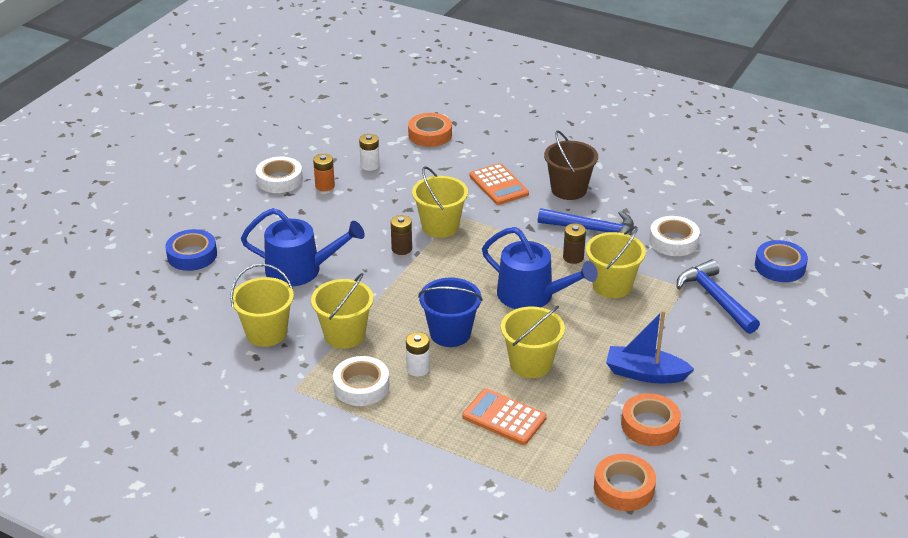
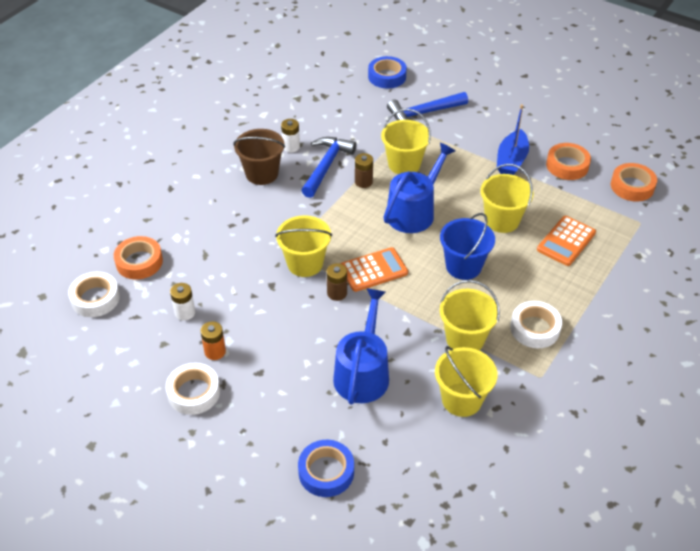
camera: 85 degrees left, 10 degrees up
white battery [406,332,430,376] -> white battery moved to [281,119,300,152]
orange calculator [470,163,529,205] -> orange calculator moved to [340,247,408,292]
white tape [649,216,700,256] -> white tape moved to [68,272,120,317]

